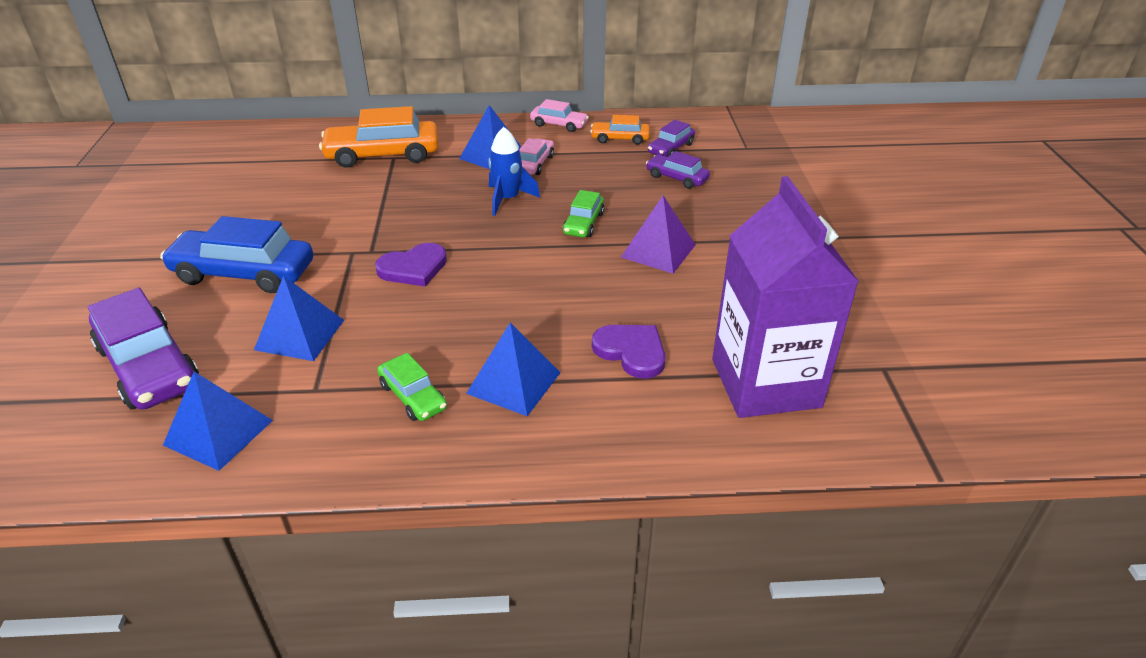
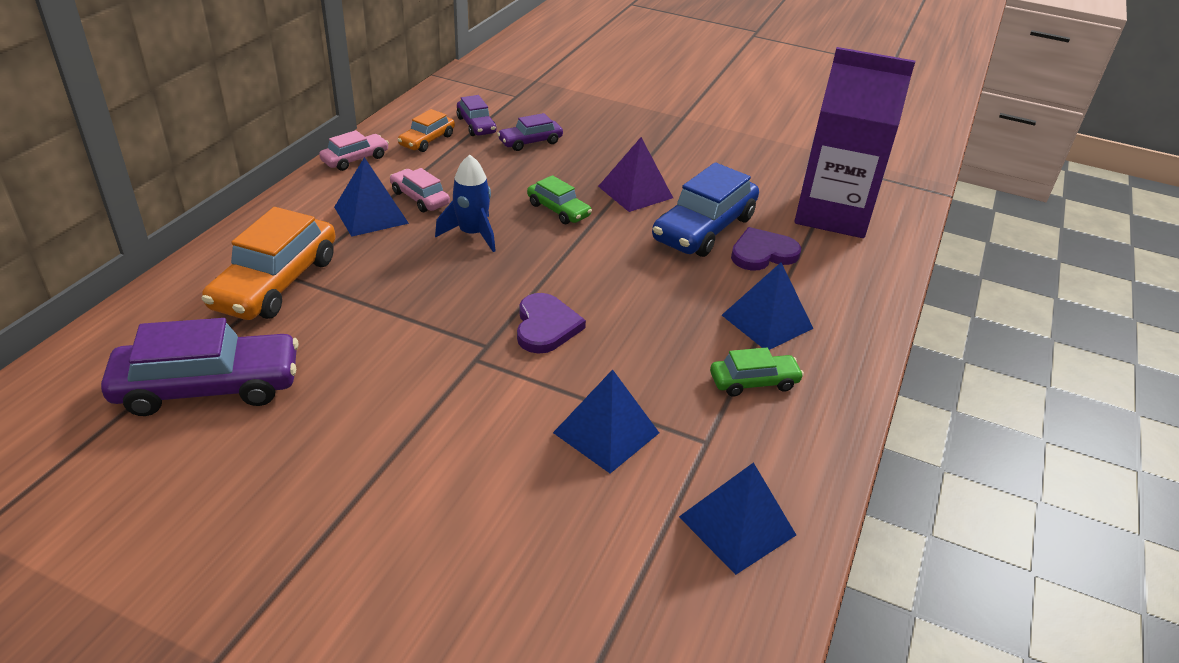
camera: 65 degrees left, 0 degrees up
purple car [88,288,199,410] -> purple car moved to [101,318,299,416]
blue car [160,216,313,293] -> blue car moved to [652,162,759,257]

